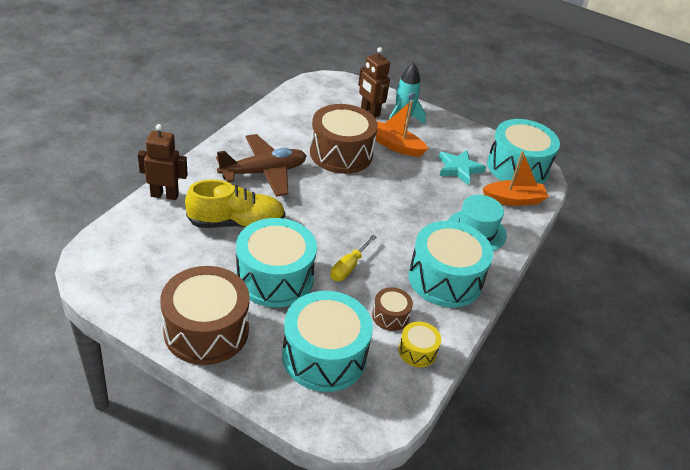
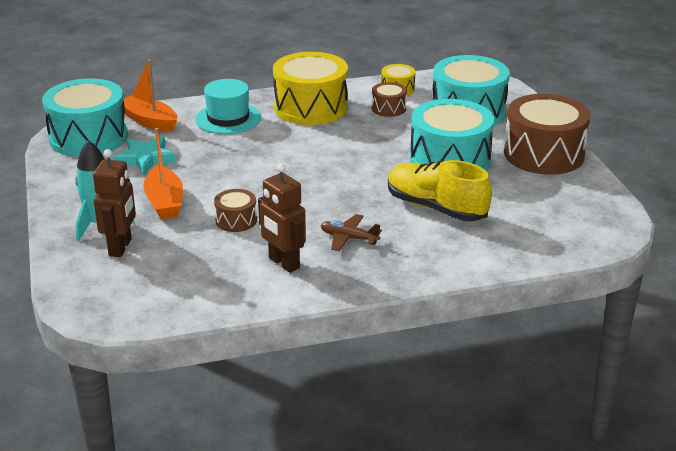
camera: 130 degrees left, 10 degrees down
brown robot [138,124,188,200] -> brown robot moved to [258,164,306,273]
brown plane [216,134,306,197] -> brown plane [321,214,382,251], size x0.51
brown drum [310,104,378,174] -> brown drum [214,189,257,232], size x0.47
yellow screwdriver [331,235,376,281] -> none
turquoise drum [408,221,493,308] -> yellow drum [273,52,348,125]

